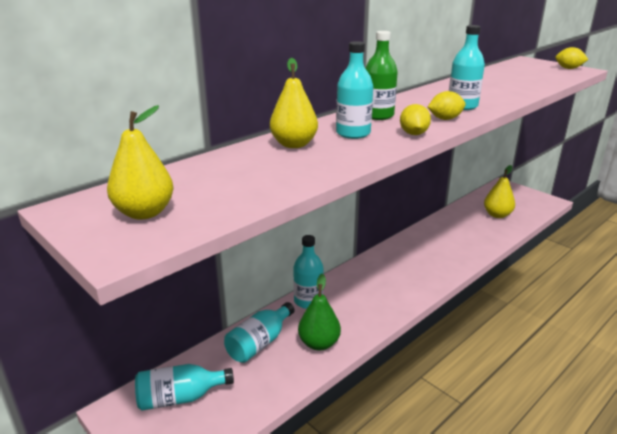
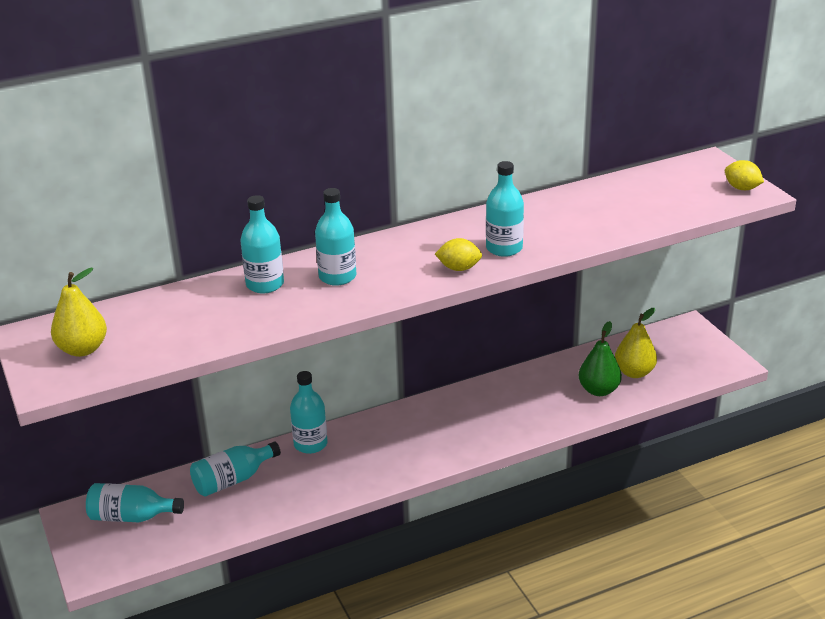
camera: 20 degrees right, 5 degrees up
yellow pear [270,58,318,148] -> turquoise bottle [240,195,284,294]
green pear [298,274,341,351] -> green pear moved to [579,321,622,396]
green bottle [365,31,398,120] -> none
yellow lemon [400,104,431,135] -> none

